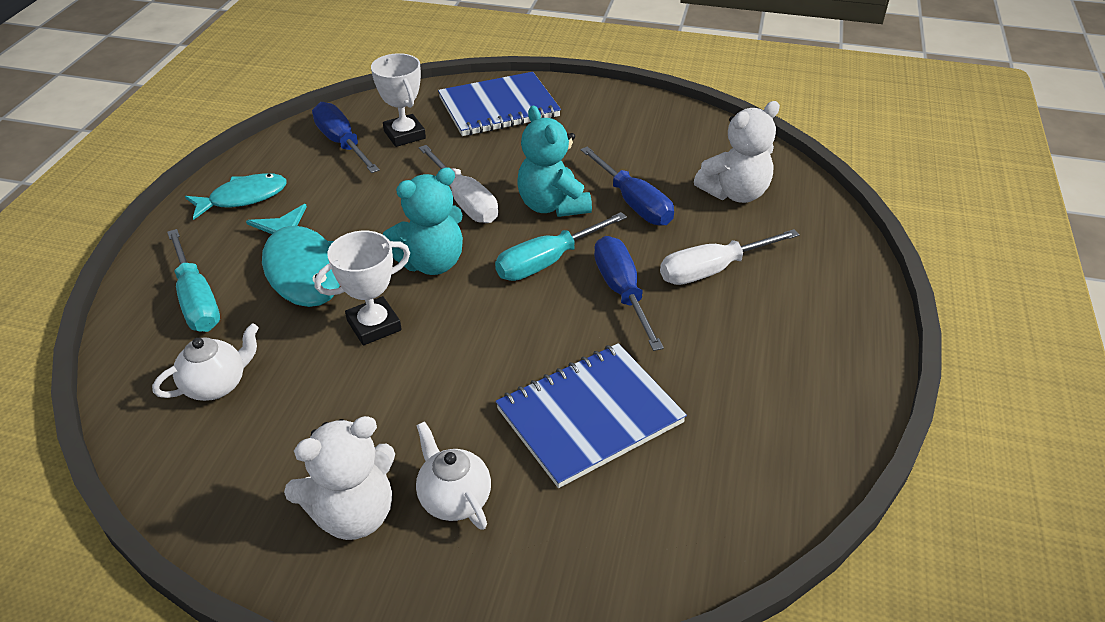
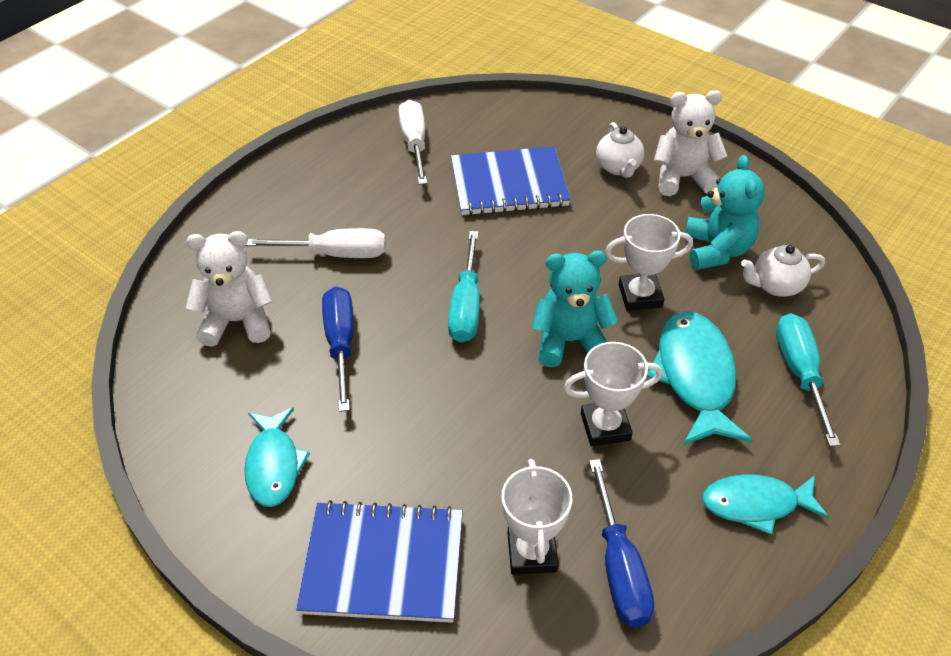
camera: 155 degrees left, 5 degrees up
white screwdriver [419,145,498,223] -> white screwdriver moved to [398,100,427,185]
turquoise screwdriver [495,212,627,281] -> turquoise screwdriver turned 105 degrees clockwise [448,231,480,343]
turquoise teddy bear [517,106,592,217] -> turquoise teddy bear moved to [685,155,765,270]
blue screwdriver [594,236,664,351] -> none
none -> turquoise fish [244,408,310,507]
none -> white trophy [564,342,662,446]

